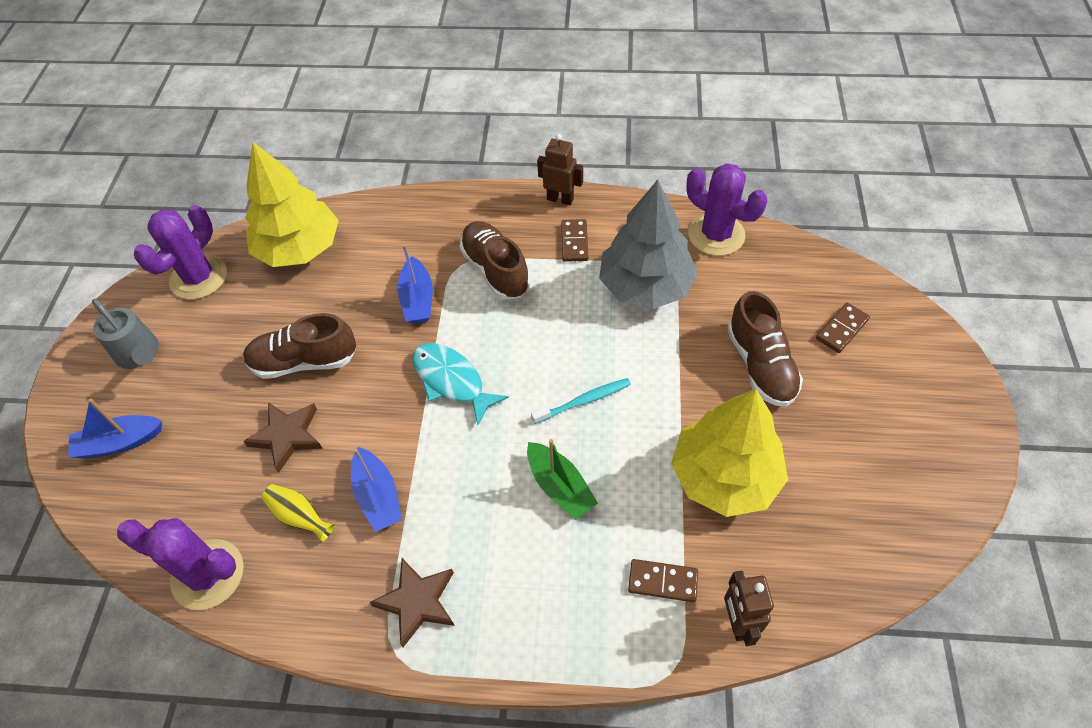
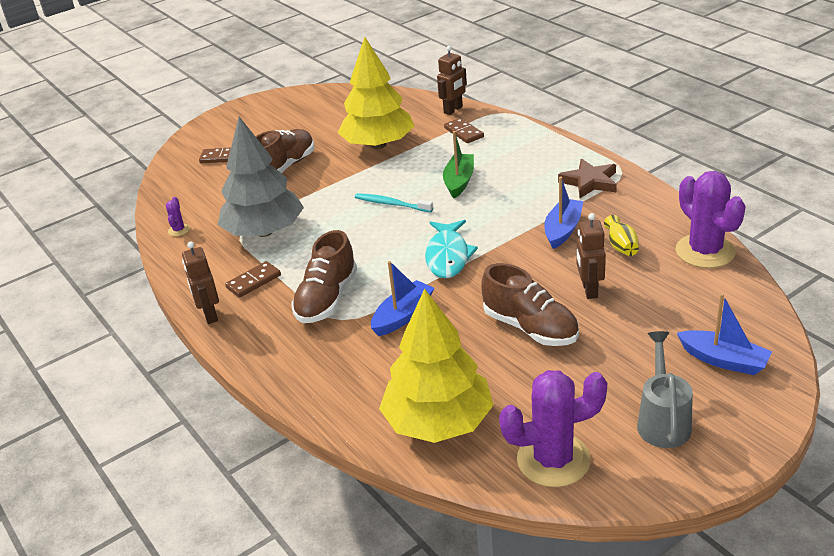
camera: 130 degrees left, 20 degrees down
brown star [243,402,323,473] -> brown robot [576,213,606,299]
purple cactus [686,163,767,256] -> purple cactus [166,197,190,236], size x0.42

